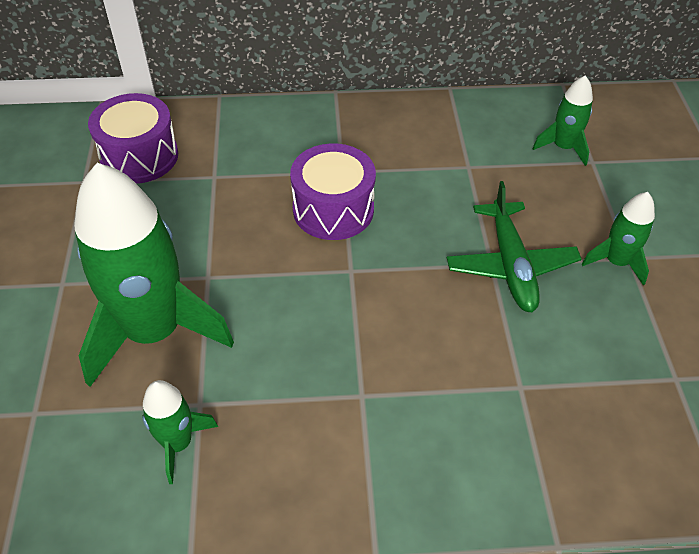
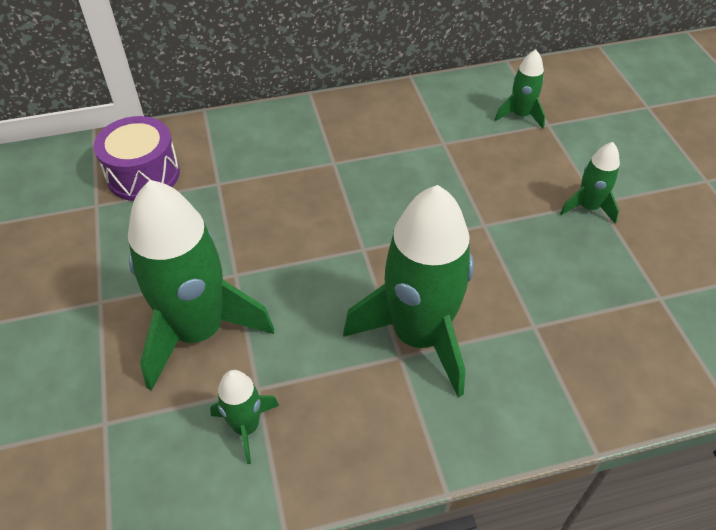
camera: 10 degrees left, 0 degrees up
purple drum [290,144,376,240] -> none
green plane [447,181,581,312] -> none
none -> green rocket [343,185,474,397]

